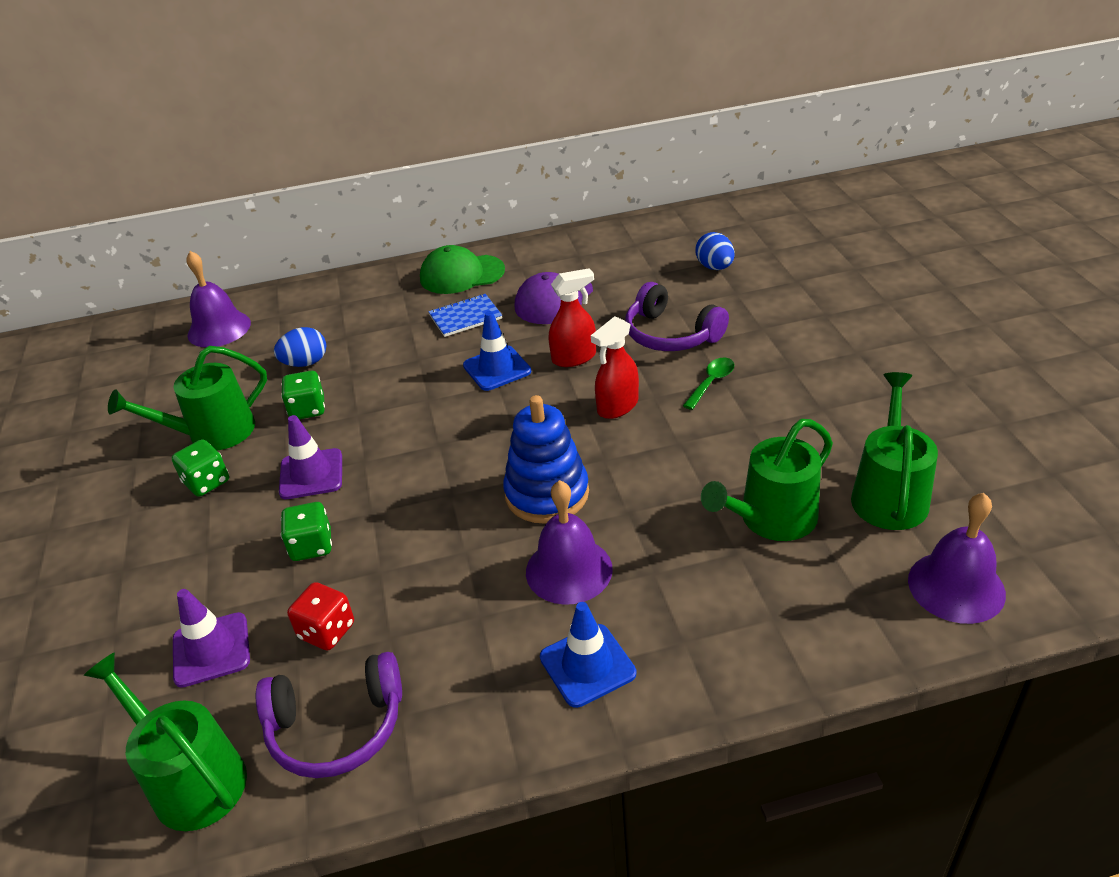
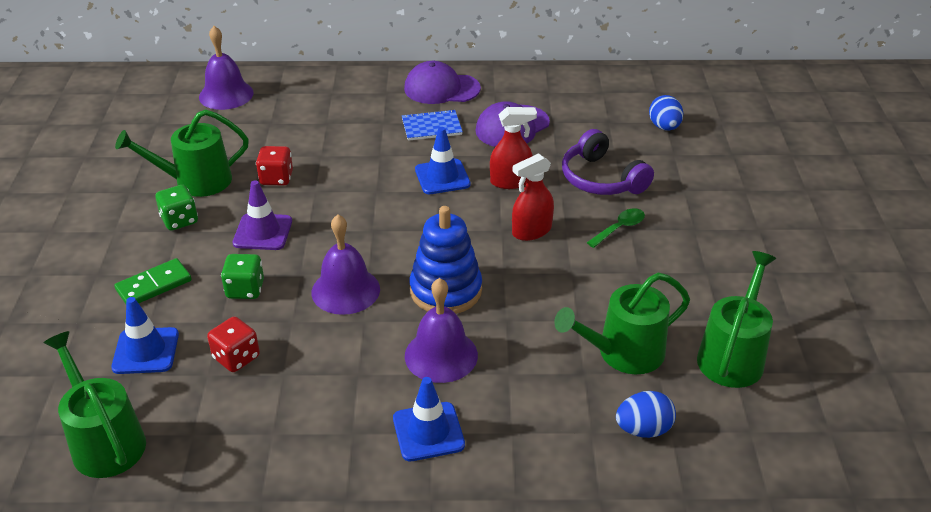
camera: 10 degrees right, 0 degrees up
purple traffic cone [173,589,250,688] -> blue traffic cone [111,297,179,374]
purple headphones [256,652,402,778] -> none
blue egg [274,327,326,367] -> blue egg moved to [616,391,676,438]
green dice [281,371,325,419] -> red dice [256,146,293,186]
green cap [420,245,505,294] -> purple cap [404,61,481,104]
purple bell [908,493,1006,624] -> purple bell moved to [312,214,380,315]
none -> green domino [114,258,192,304]

